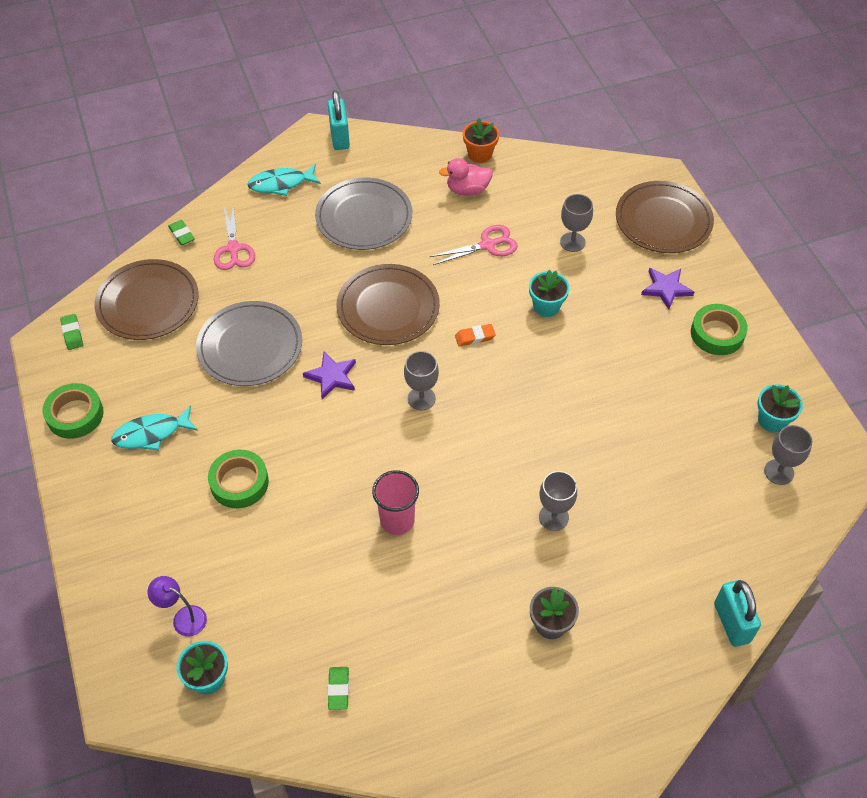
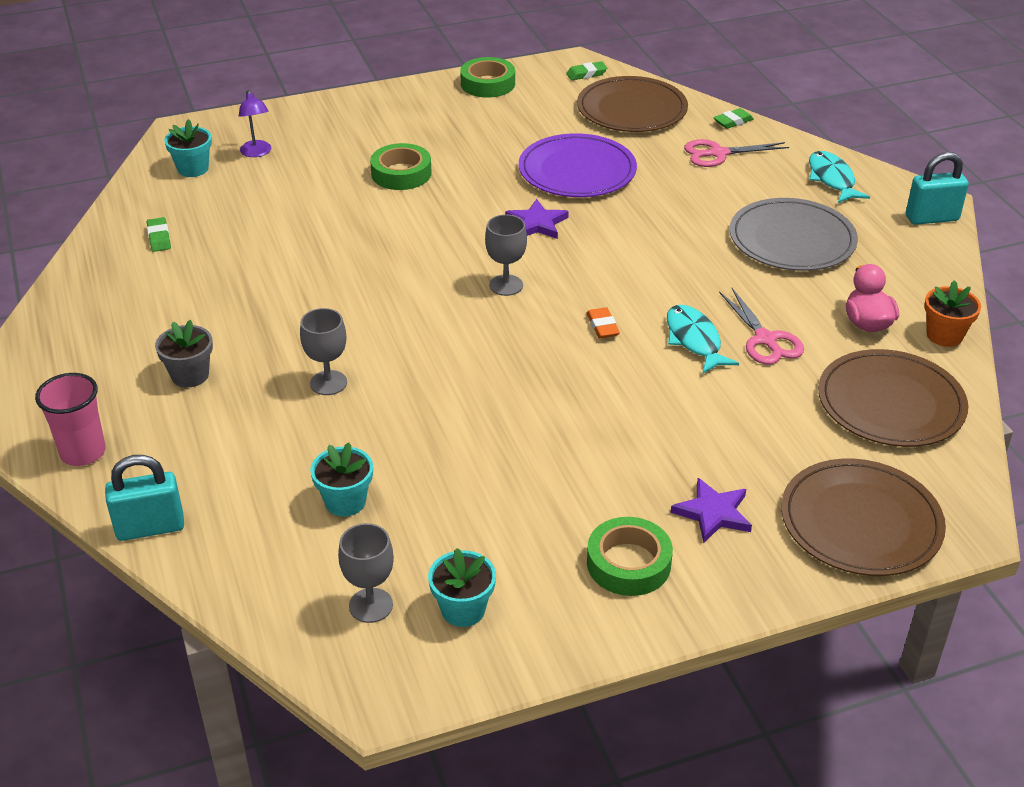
camera: 90 degrees right, 15 degrees down
turquoise fish [111,405,198,451] -> turquoise fish moved to [667,305,739,374]
purple lamp [148,576,207,636] -> purple lamp turned 135 degrees clockwise [239,90,271,157]
grey plate [196,301,302,386] -> purple plate [519,133,637,197]
green eraser [328,667,349,710] -> green eraser turned 75 degrees clockwise [147,217,171,252]
brown plate [336,264,440,345] -> brown plate moved to [818,349,968,447]
pink cup [372,470,419,535] -> pink cup moved to [35,373,106,466]
turquoise flower pot [529,269,570,317] -> turquoise flower pot moved to [310,442,373,517]
grey goblet [560,194,593,252] -> none

